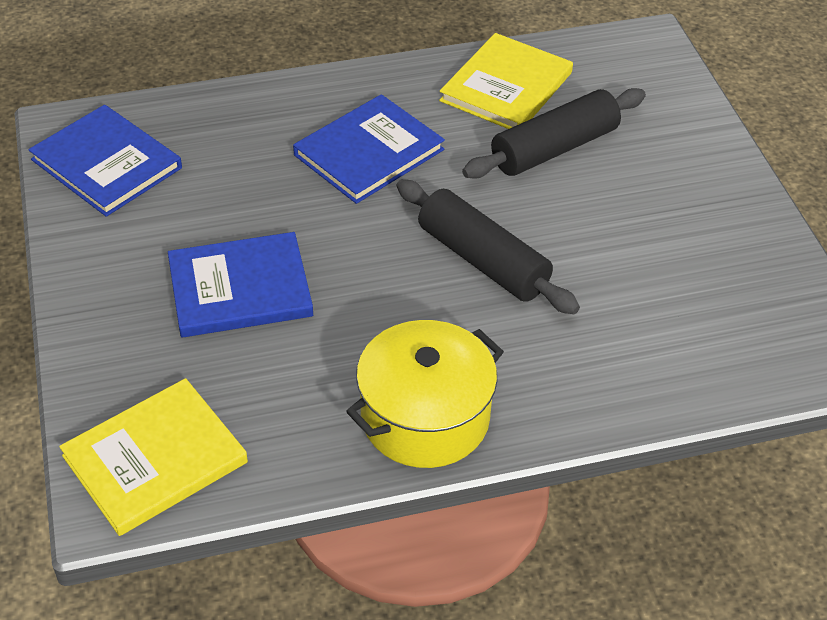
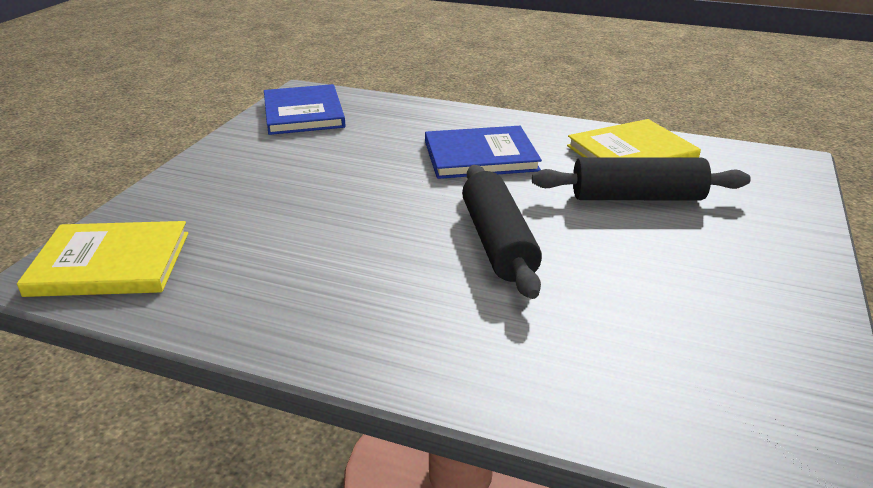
camera: 35 degrees right, 15 degrees down
blue book [168,232,313,337] -> none
yellow pot [346,320,504,468] -> none

